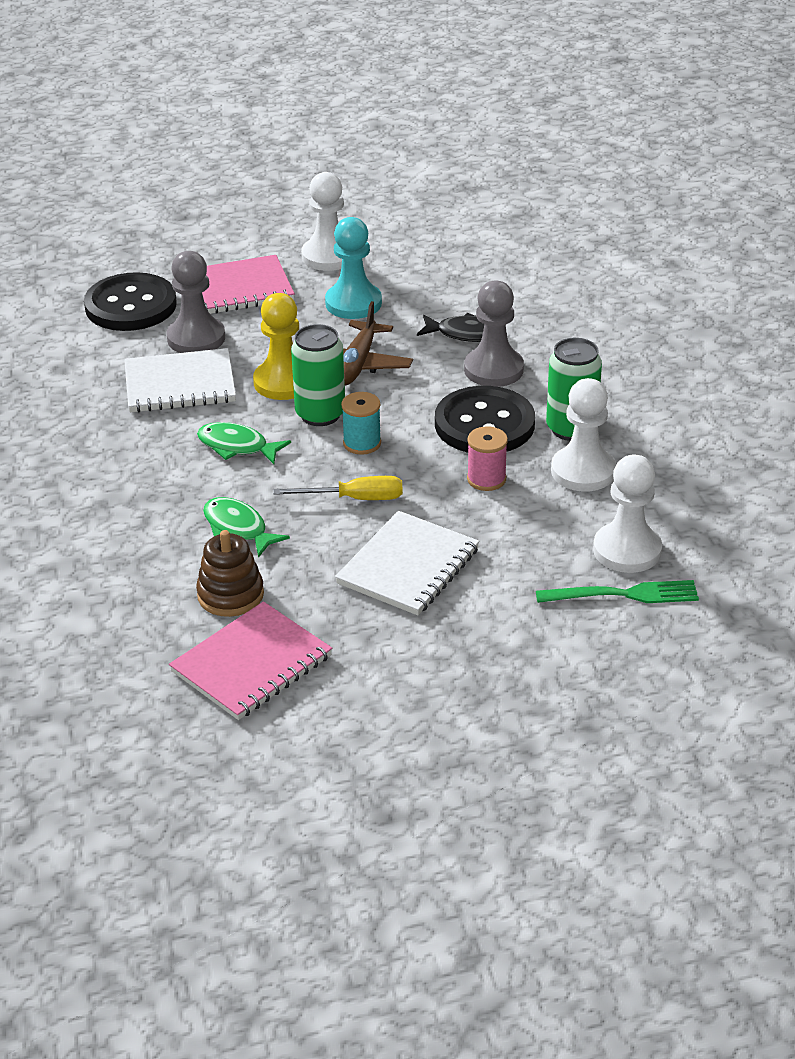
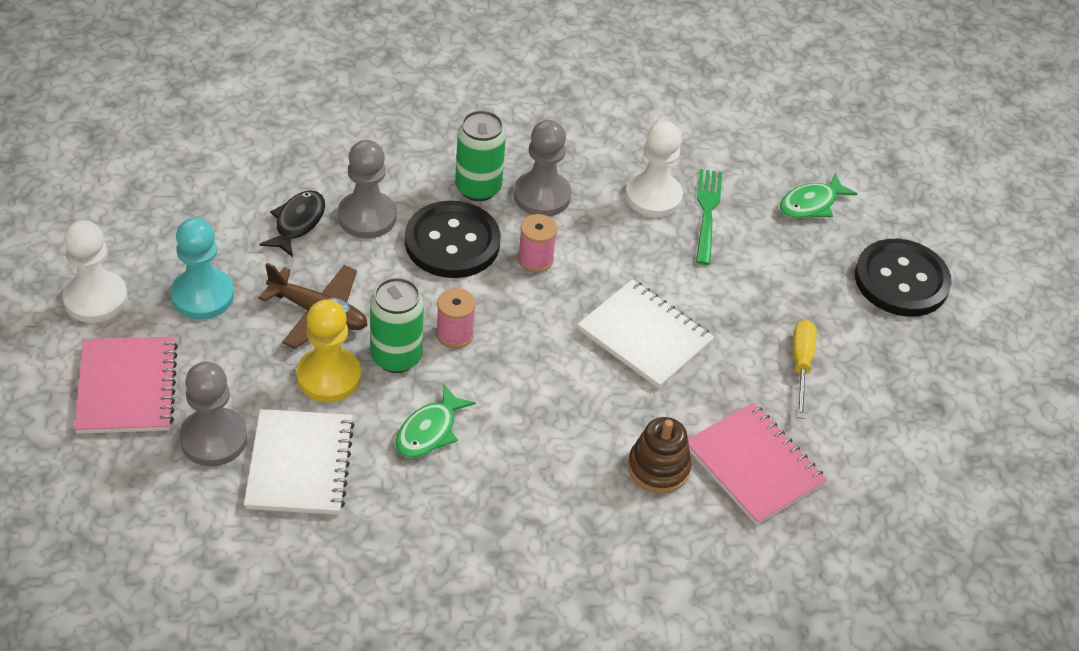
camera: 85 degrees left, 10 degrees up
black button [84,272,177,331] -> black button moved to [855,239,952,317]
green fish [203,497,290,558] -> green fish moved to [780,173,857,218]
yellow screwdriver [273,476,403,500] -> yellow screwdriver moved to [793,320,817,419]
turquoise spool [341,392,381,455] -> pink spool [436,288,476,348]
white pawn [551,378,616,492] -> grey pawn [514,120,571,217]

